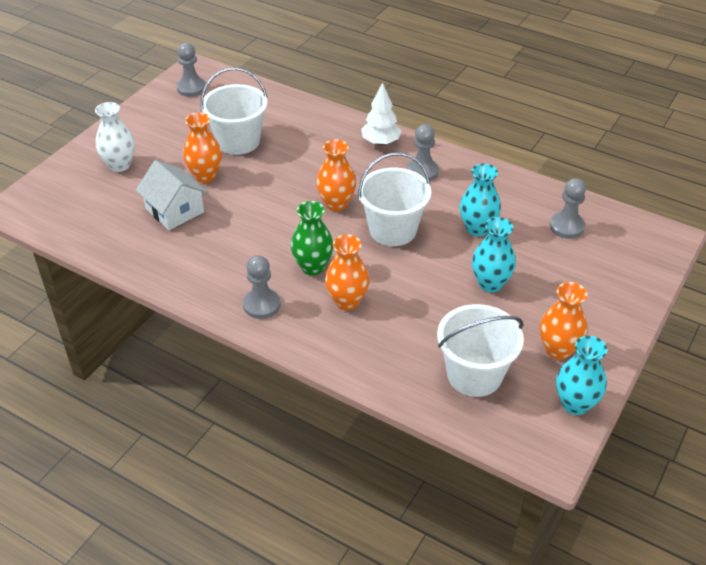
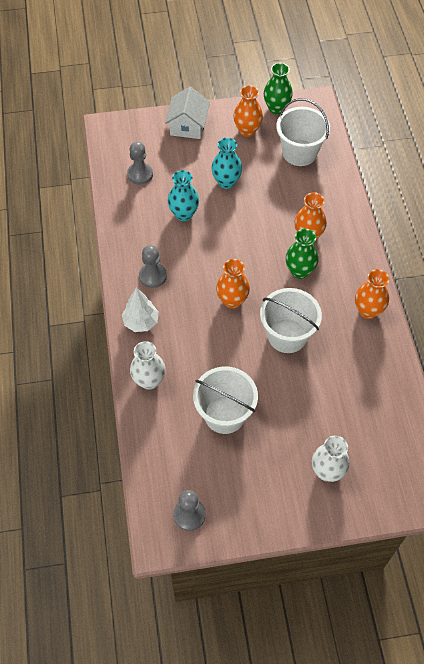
camera: 130 degrees left, 15 degrees up
white house [136,160,208,230] -> white house moved to [165,87,210,139]
orange vase [183,112,222,183] -> orange vase moved to [355,269,389,319]
grey pawn [243,255,281,319] -> none
white bucket [358,152,431,246] -> white bucket moved to [260,288,322,353]
turquoise vase [556,336,607,415] -> green vase [264,63,293,114]
none -> white vase [130,341,165,390]

